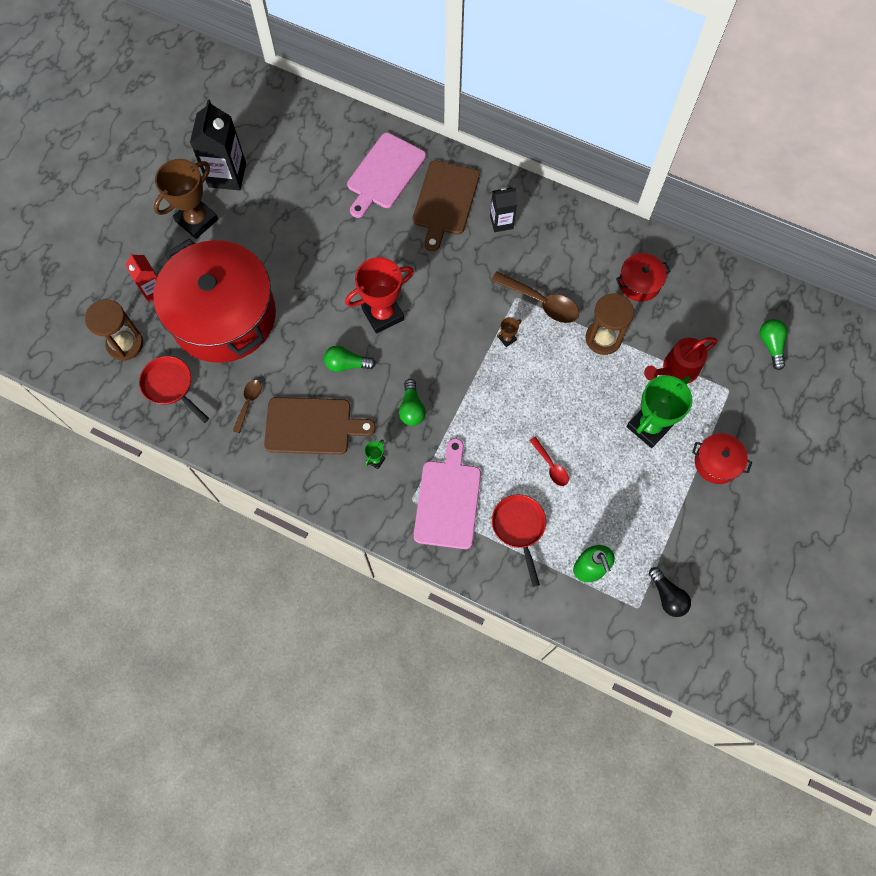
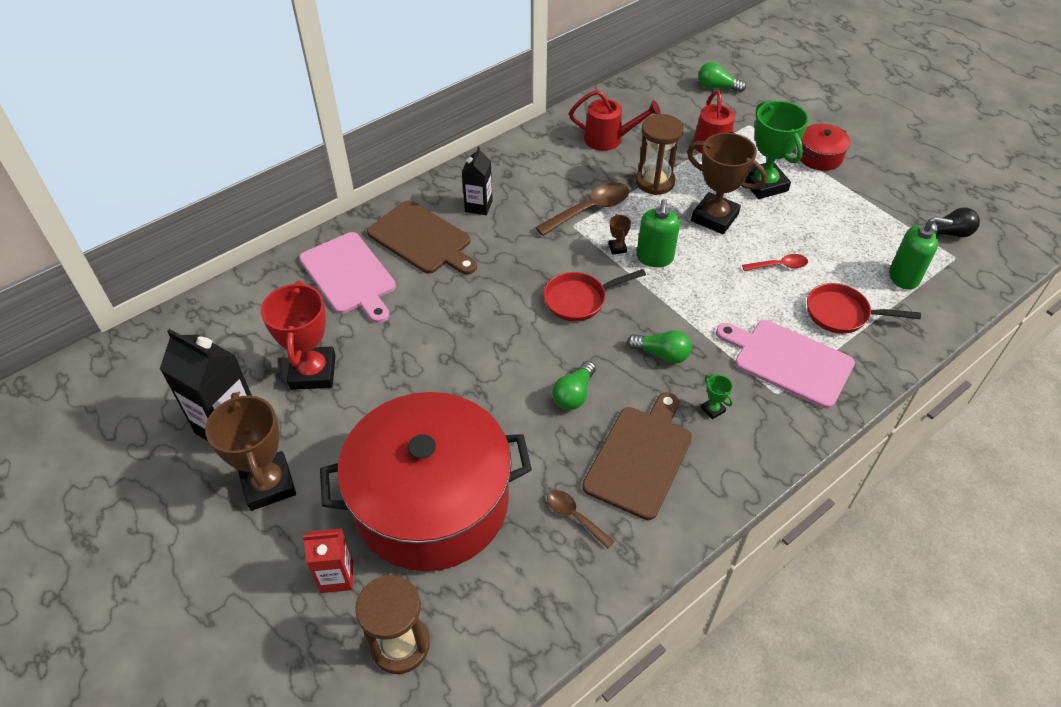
camera: 65 degrees left, 20 degrees down
red pan [139,356,209,423] -> red pan moved to [543,269,646,322]
red trophy [345,257,414,334] -> red trophy moved to [261,281,336,390]
red pot [616,253,670,302] -> red watering can [569,90,660,151]
none -> green soap dispenser [637,199,680,267]
none -> brown trophy [687,133,767,234]

